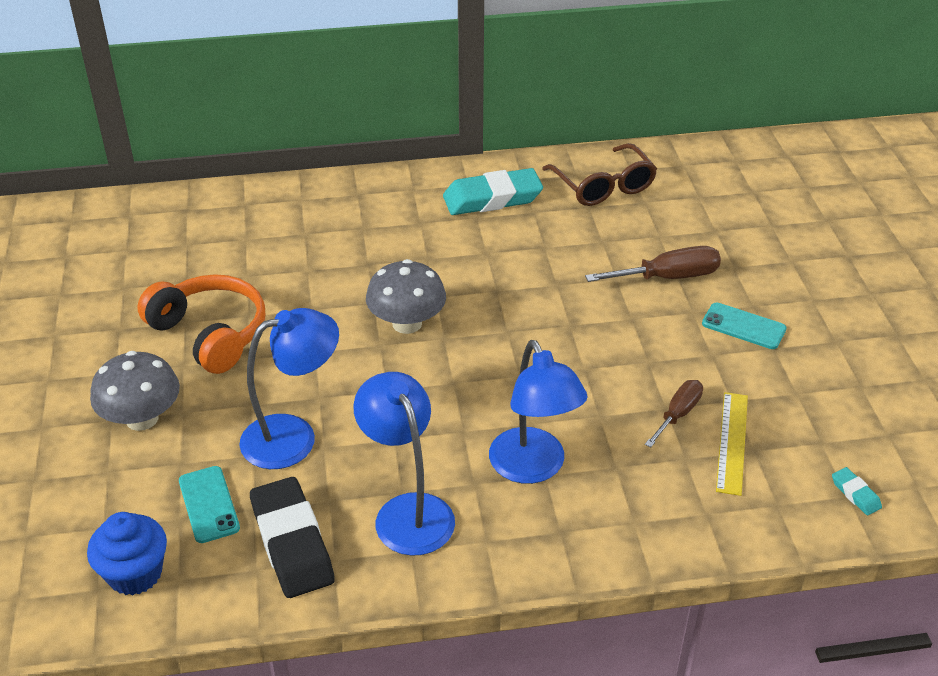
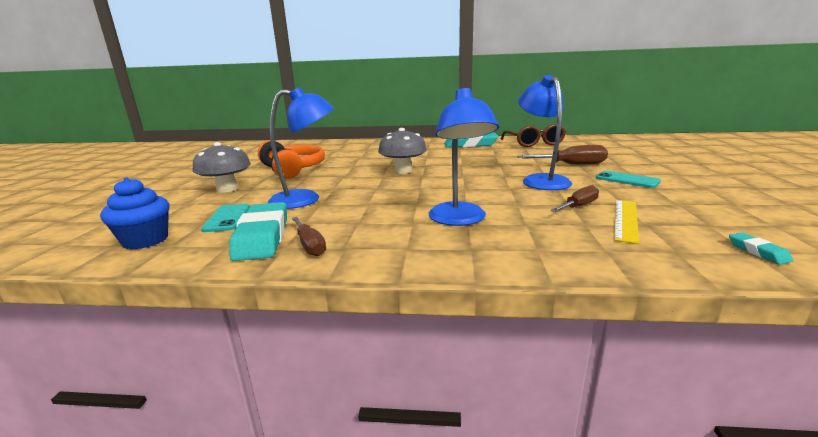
camera: 15 degrees right, 20 degrees down
black eraser [250,477,335,598] -> turquoise eraser [229,202,287,261]
blue lamp [353,372,455,556] -> blue lamp moved to [518,75,572,190]
none -> brown screwdriver [292,217,326,256]

